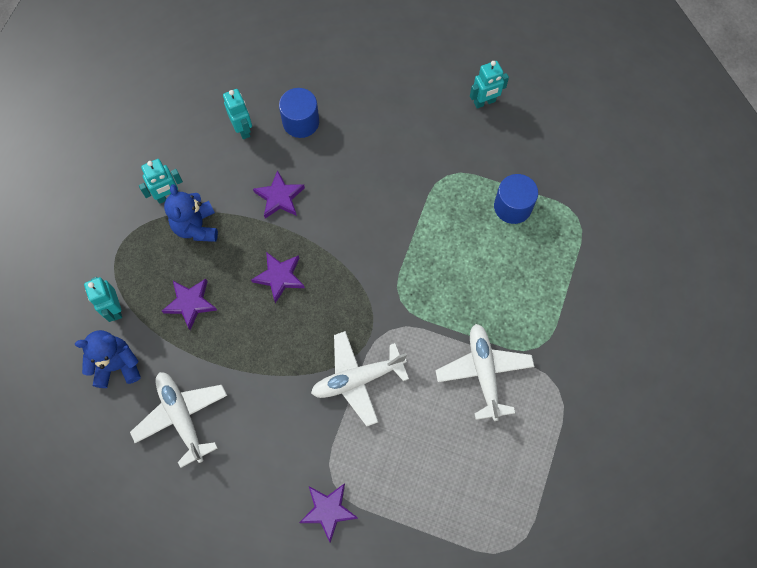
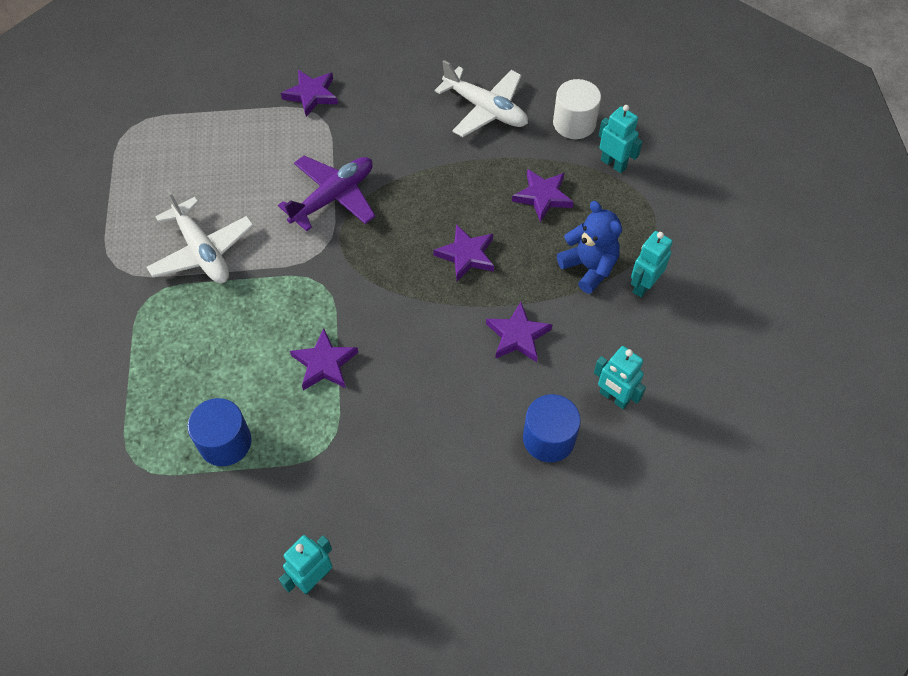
camera: 155 degrees right, 10 degrees down
blue teddy bear [75,330,141,388] -> white cylinder [553,79,601,139]
white plane [311,331,409,426] -> purple plane [278,156,376,231]
none -> purple star [290,329,358,391]

